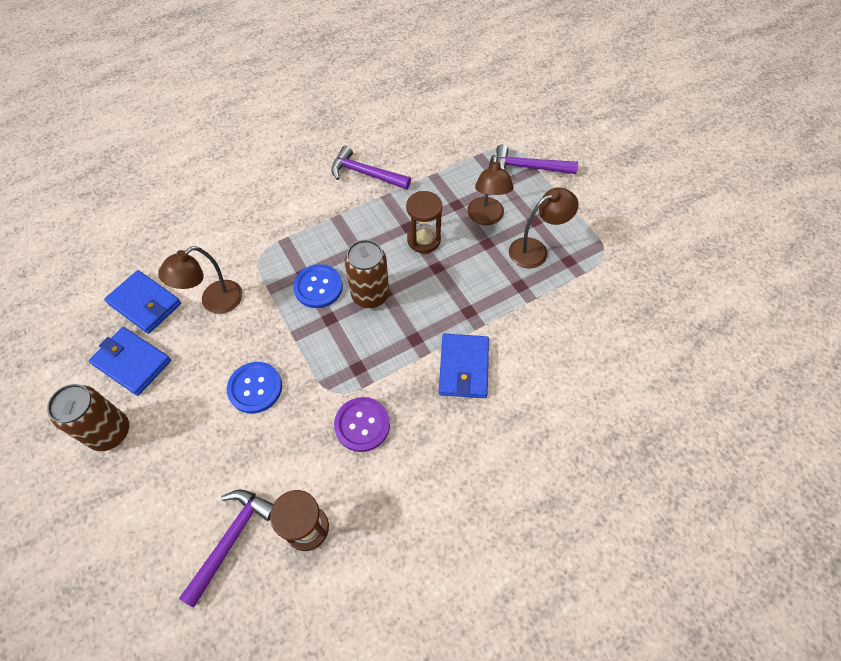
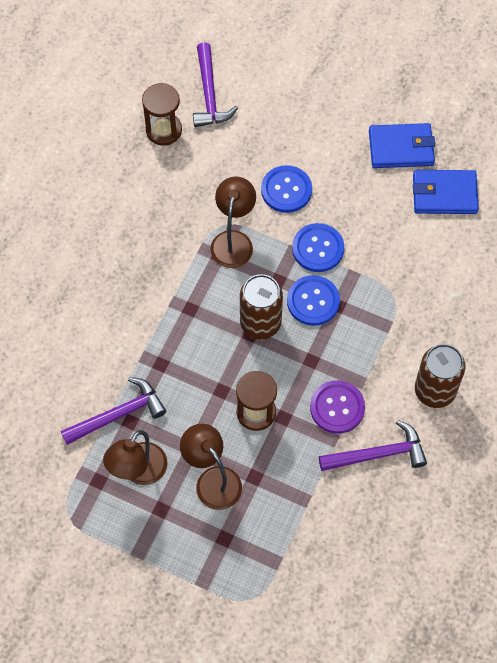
camera: 145 degrees right, 5 degrees up
brown can [47,384,129,451] -> brown can moved to [415,344,466,408]
brown lamp [158,246,242,314] -> brown lamp moved to [210,176,256,268]
purple button [334,397,390,452] -> purple button moved to [310,380,365,434]
blue wallet [439,334,489,398] -> none
purple hammer [497,144,578,174] -> purple hammer moved to [61,377,166,445]
none -> blue button [292,223,344,272]

